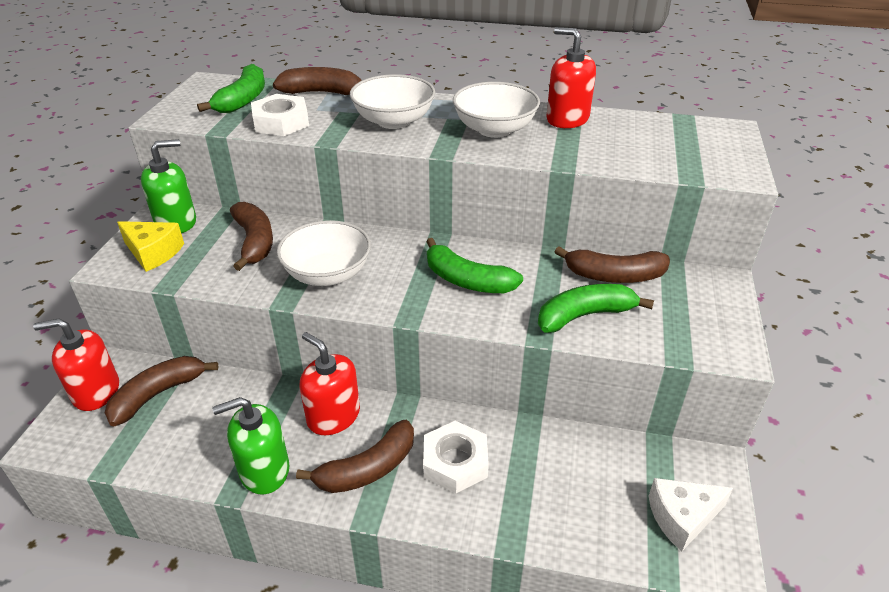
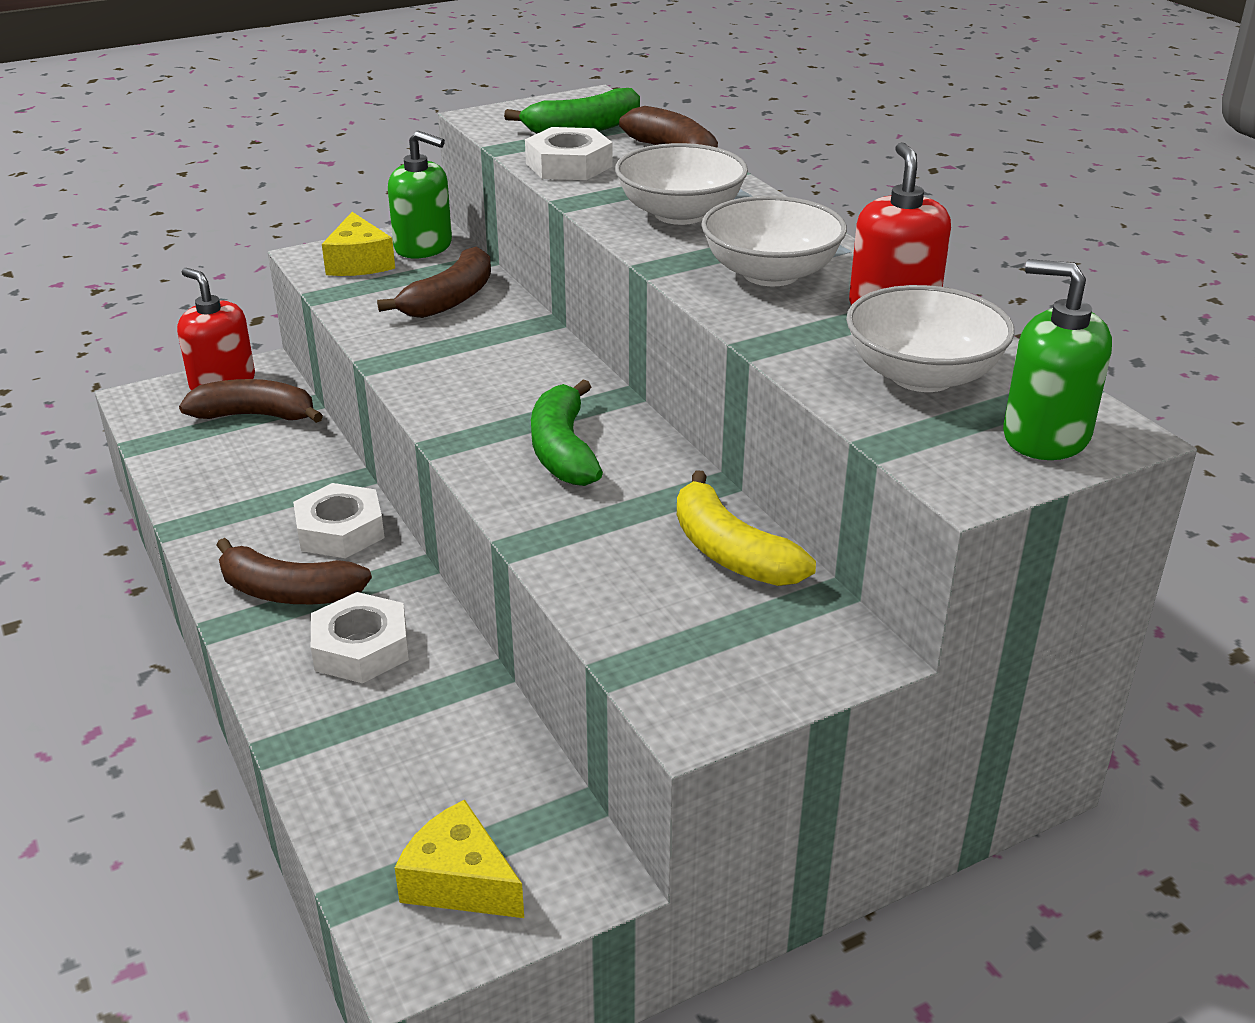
camera: 50 degrees right, 5 degrees down
green soap dispenser [212,397,289,495] -> green soap dispenser moved to [1003,259,1112,460]
white bowl [277,220,371,286] -> white bowl moved to [846,285,1015,392]
red soap dispenser [300,332,360,435] -> white nut [293,483,385,558]
green banana [538,284,654,333] -> none
brown banana [555,247,670,283] -> yellow banana [677,470,816,586]
white cheese [649,478,733,552] -> yellow cheese [395,800,524,918]

